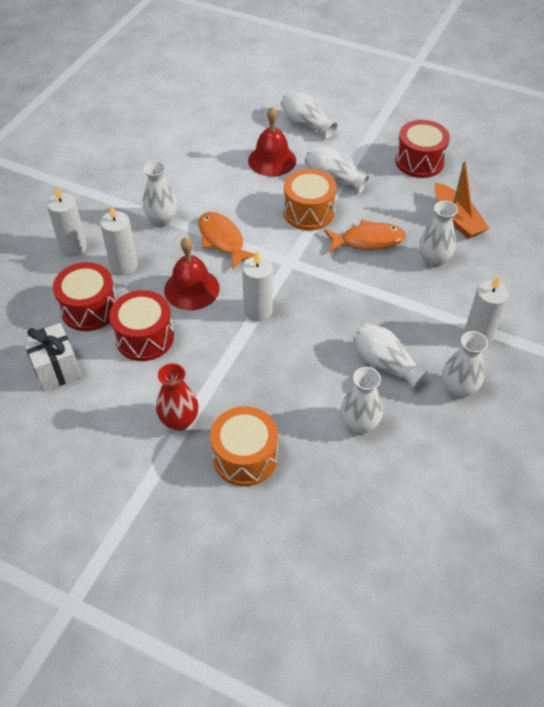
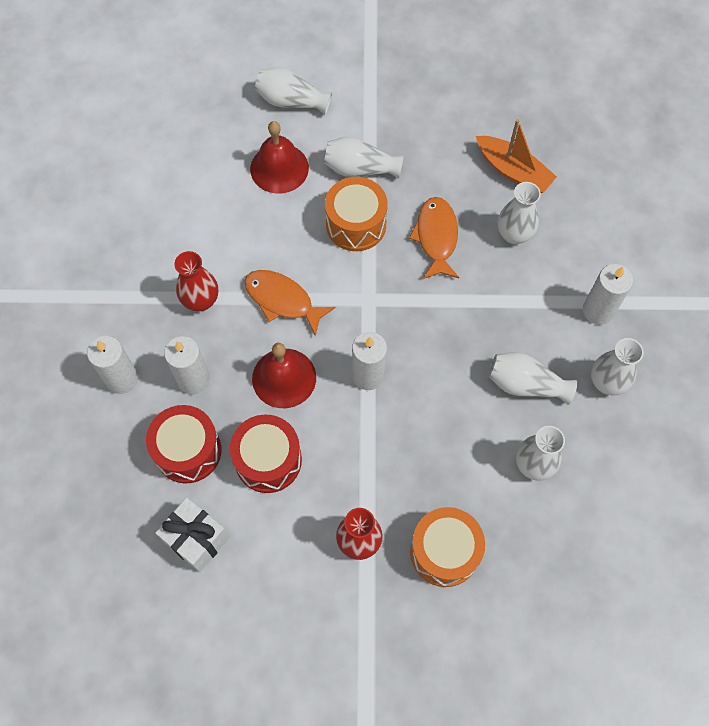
camera: 25 degrees left, 15 degrees up
white vase [143,161,177,227] -> red vase [175,251,218,311]
orange fish [324,220,406,253] -> orange fish turned 60 degrees counterclockwise [409,197,459,279]
red drum [396,120,450,178] -> none

